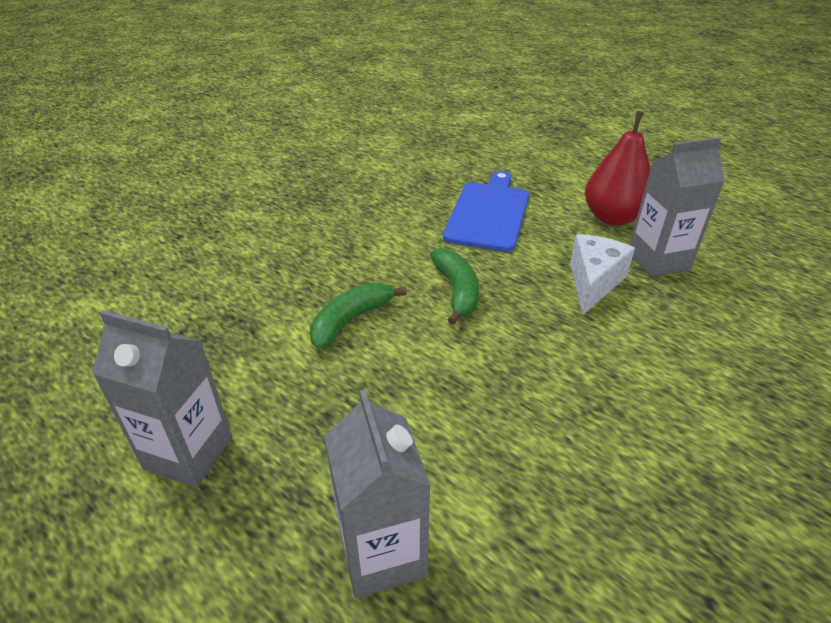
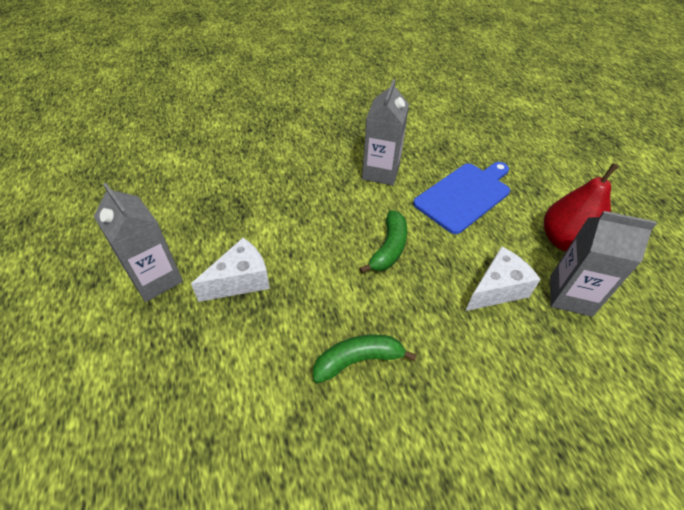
camera: 30 degrees right, 10 degrees up
green banana [310,283,407,349] -> green banana moved to [313,335,417,384]
grey carton [324,390,431,598] -> grey carton moved to [362,79,409,186]
none -> white cheese [191,238,270,302]

